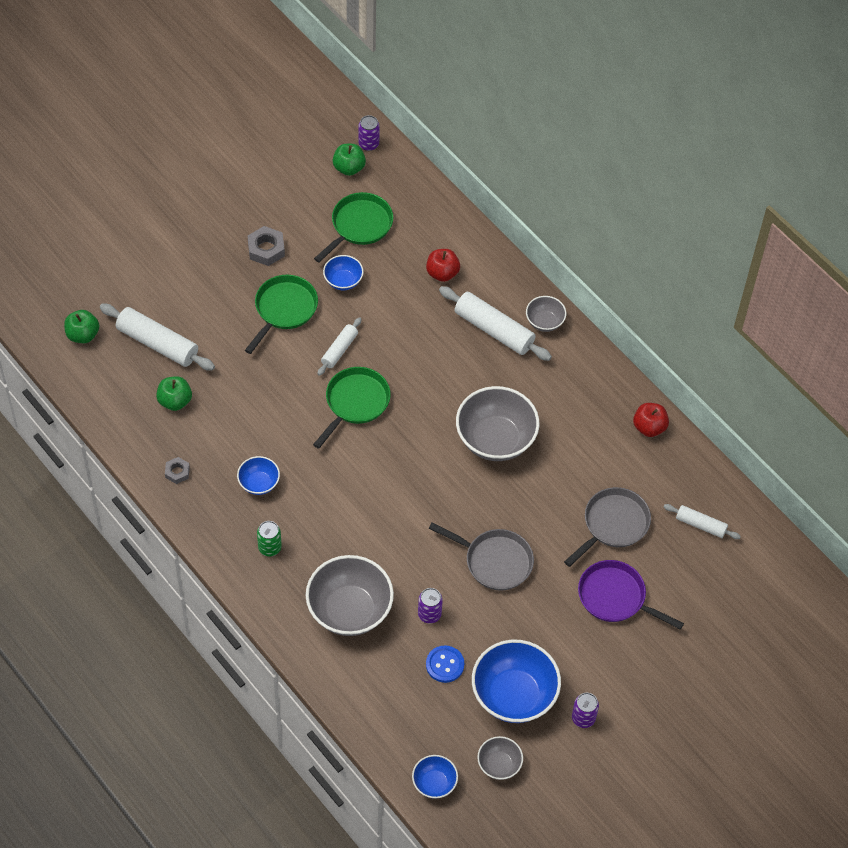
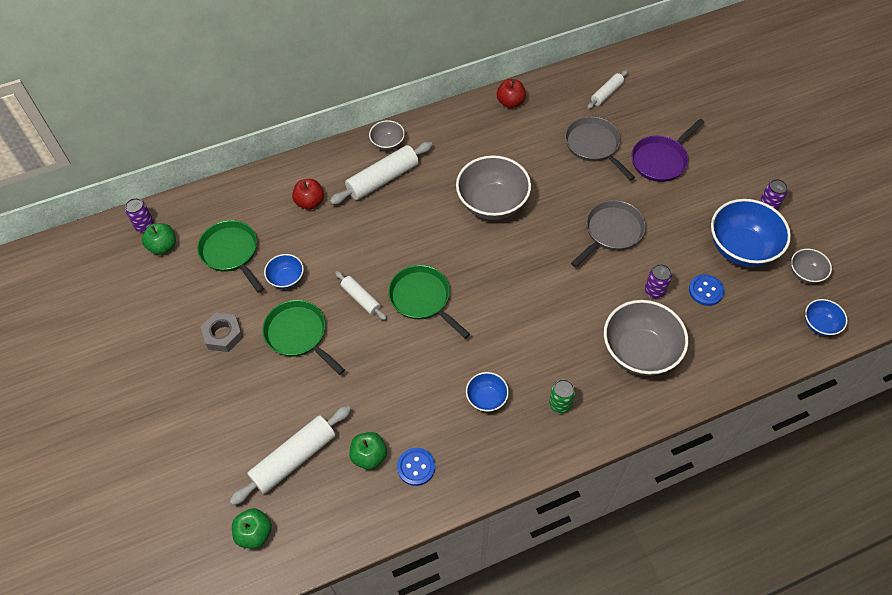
camera: 70 degrees left, 0 degrees up
grey nut [165,457,190,484] -> none
none -> blue button [397,448,435,486]

